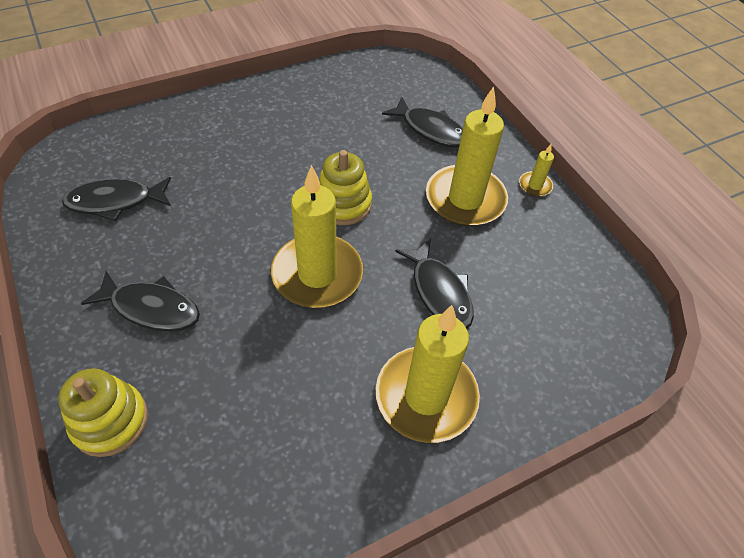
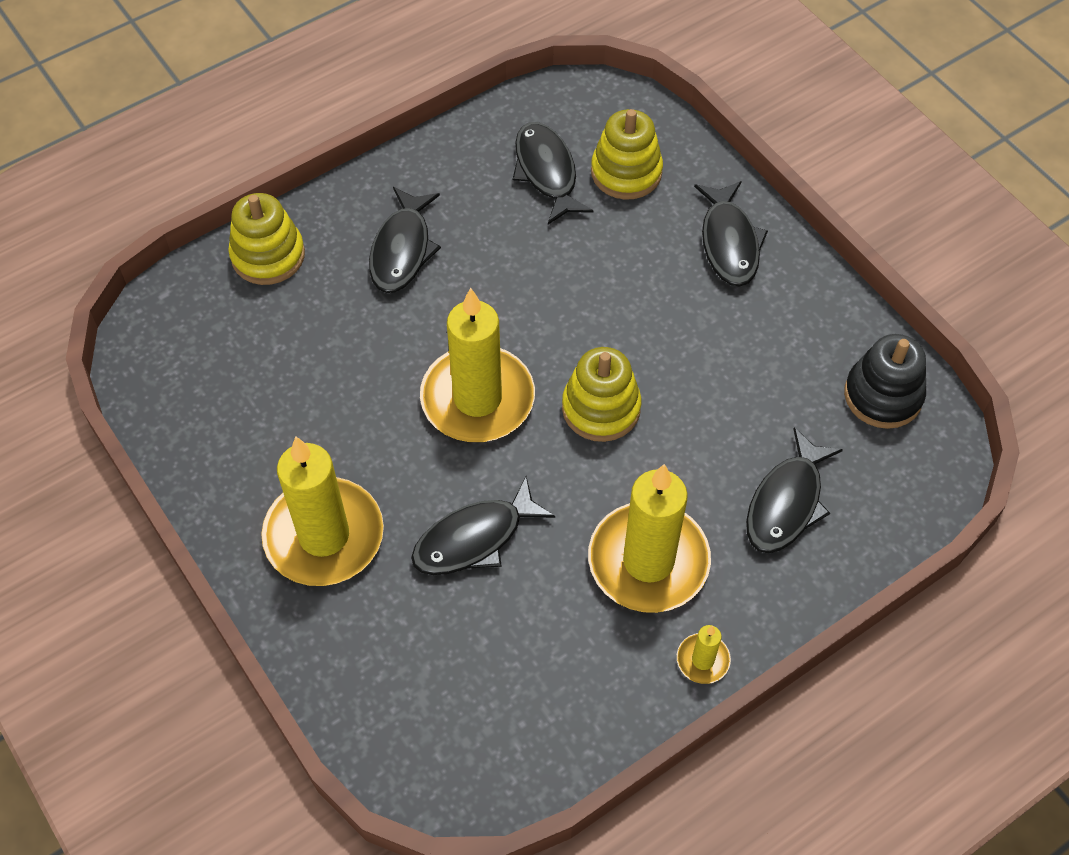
camera: 85 degrees right, 5 degrees up
none -> yellow stacking toy [591,109,663,200]
none -> black fish [694,181,768,286]
none -> black stacking toy [844,334,926,429]

